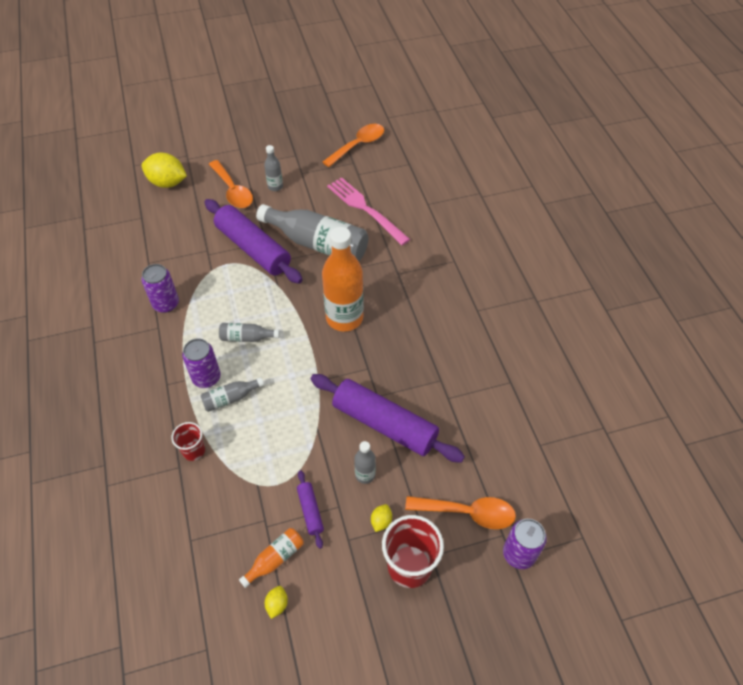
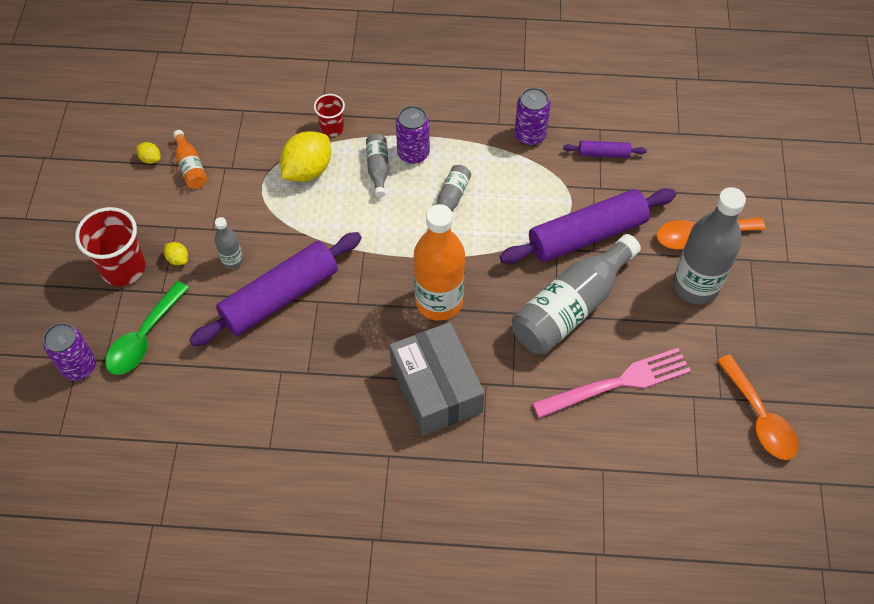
camera: 110 degrees right, 5 degrees up
yellow lemon [142,153,187,188] -> yellow lemon moved to [280,131,331,182]
grey bottle [264,145,283,191] -> grey bottle [673,187,746,304], size x2.14
purple rolling pin [297,470,324,549] -> purple rolling pin moved to [563,141,647,158]
orange spoon [405,496,516,529] -> green spoon [105,281,189,375]
none -> grey box [389,322,485,436]

